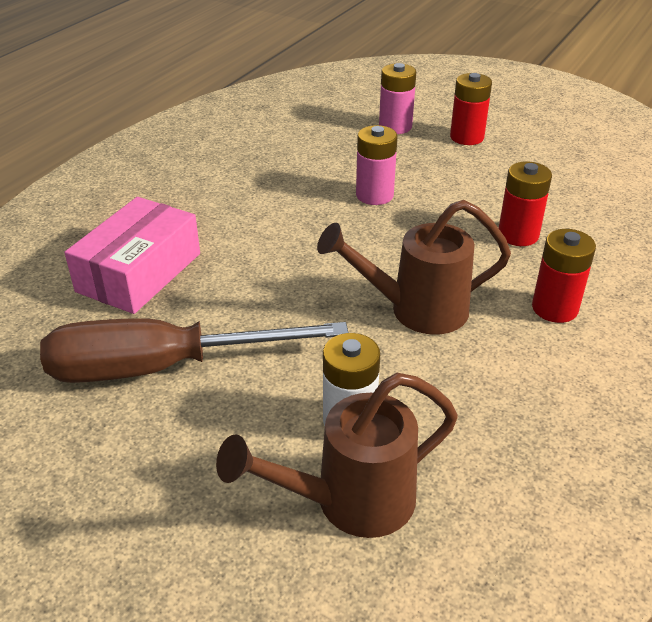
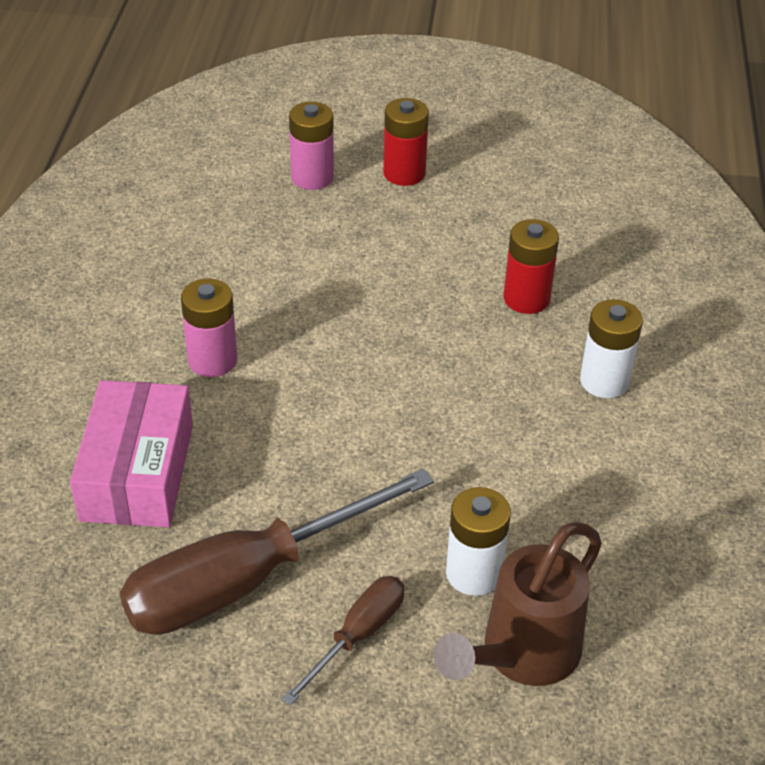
camera: 25 degrees left, 5 degrees up
brown watering can [317,200,511,335] -> none
pink battery [356,125,397,205] -> pink battery moved to [181,279,237,377]
red battery [532,229,596,323] -> white battery [580,299,643,398]
none -> brown screwdriver [282,576,405,706]

